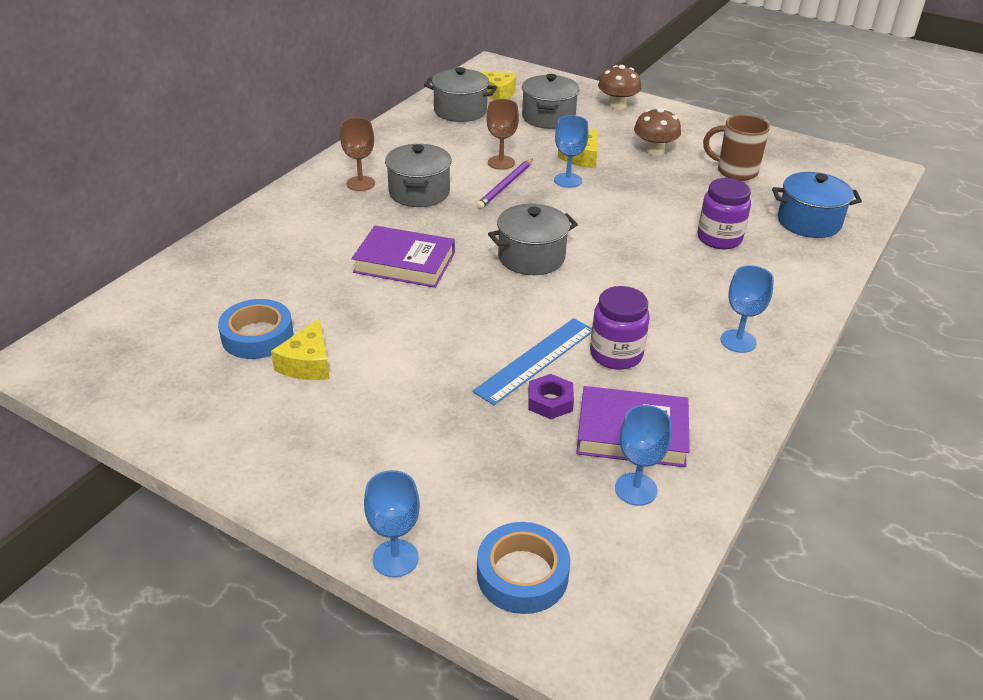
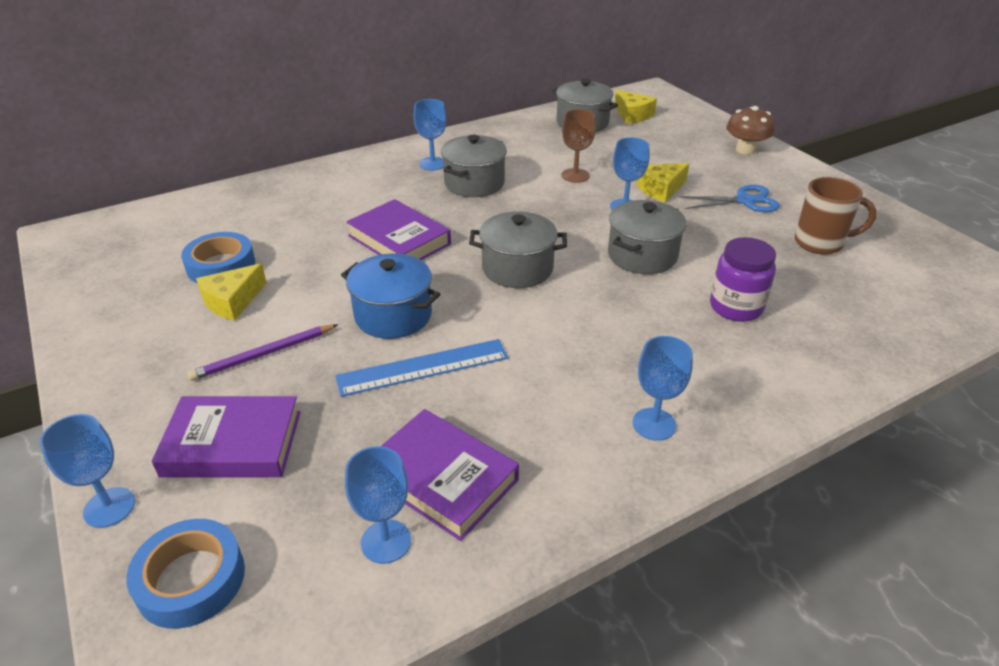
camera: 30 degrees right, 0 degrees up
brown goblet [340,118,375,191] -> blue goblet [414,99,446,170]
purple pencil [476,158,533,209] -> purple pencil moved to [187,324,338,381]
grey pot [522,74,579,129] -> grey pot moved to [608,200,686,274]
purple nut [528,374,574,419] -> none
purple jar [590,286,650,370] -> none
brown mushroom [634,108,681,156] -> blue scissors [680,185,780,212]
brown mug [703,115,770,181] -> brown mug turned 135 degrees clockwise [795,177,877,255]
blue pot [772,172,862,238] -> blue pot moved to [341,253,440,339]
none -> purple book [152,396,300,478]

